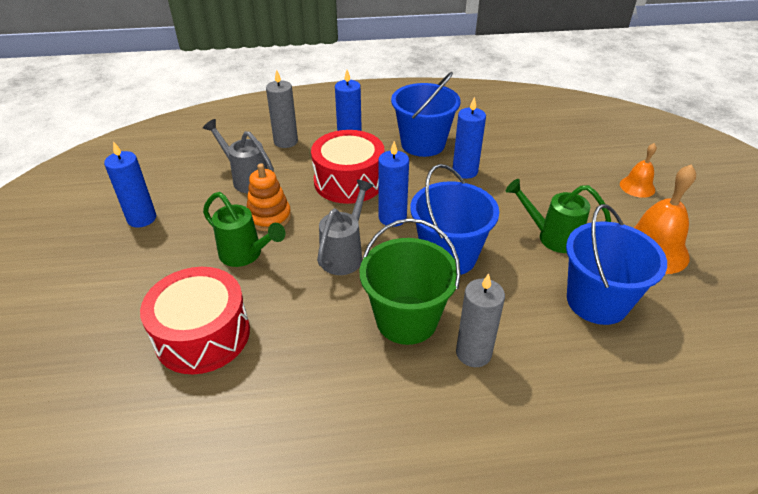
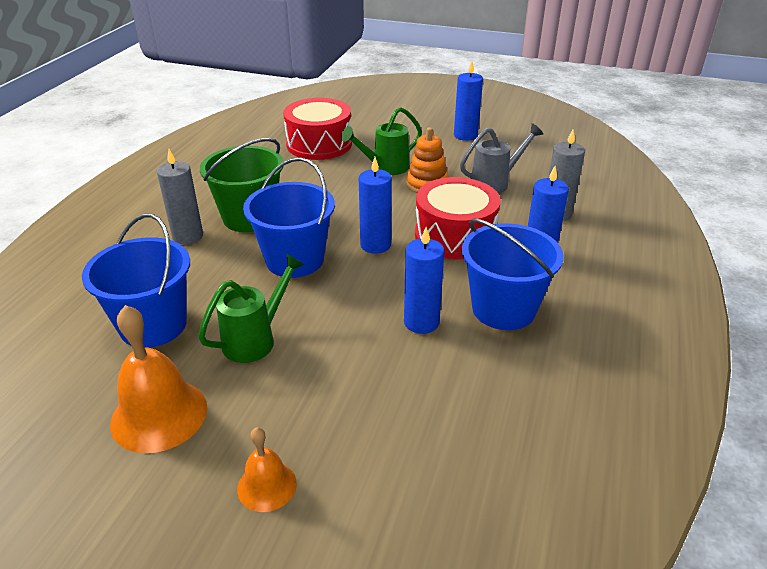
camera: 115 degrees right, 5 degrees down
grey watering can [317,180,374,275] -> none

